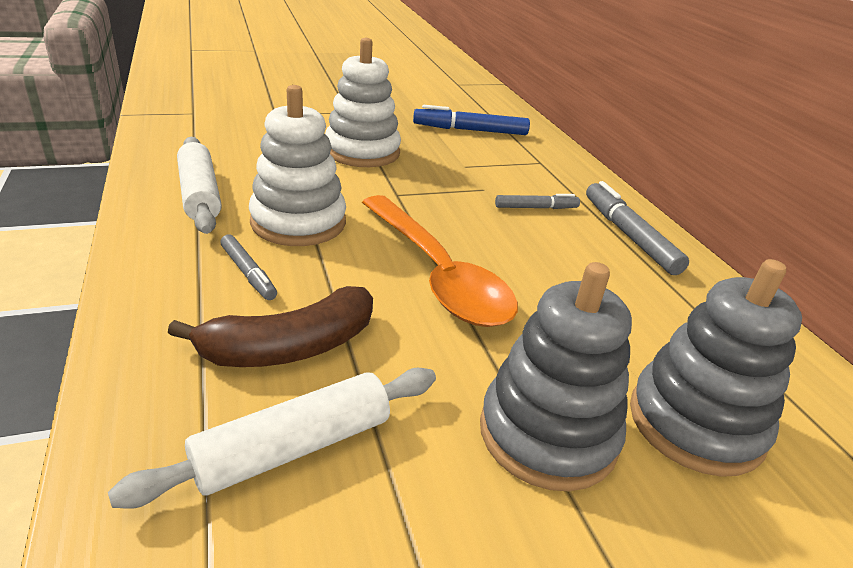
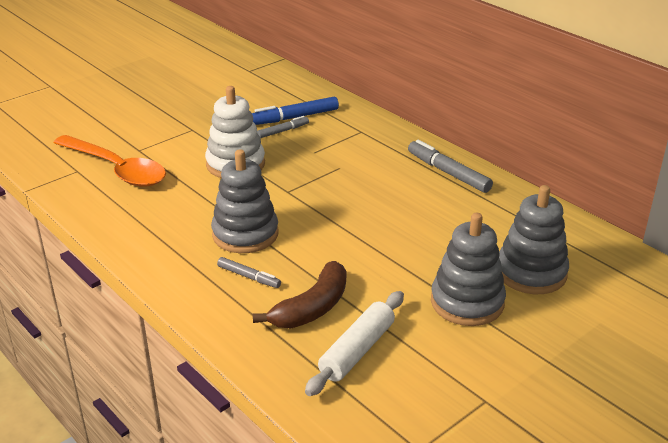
camera: 20 degrees left, 0 degrees up
white rolling pin [177,137,221,234] -> none
white stacking toy [249,85,346,246] -> grey stacking toy [211,149,278,253]
orange spoon [362,195,518,327] -> orange spoon moved to [53,135,166,187]
grey marker [495,194,580,209] -> grey marker moved to [257,116,309,138]

